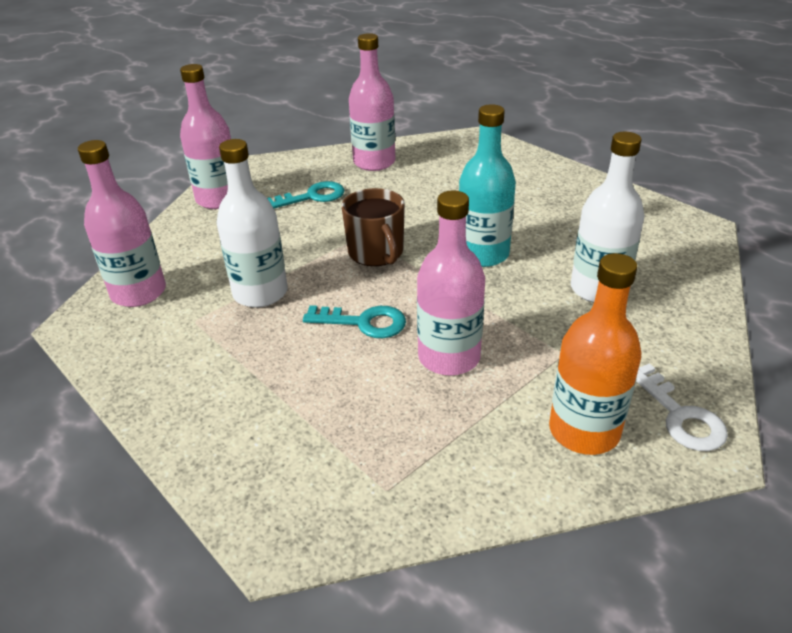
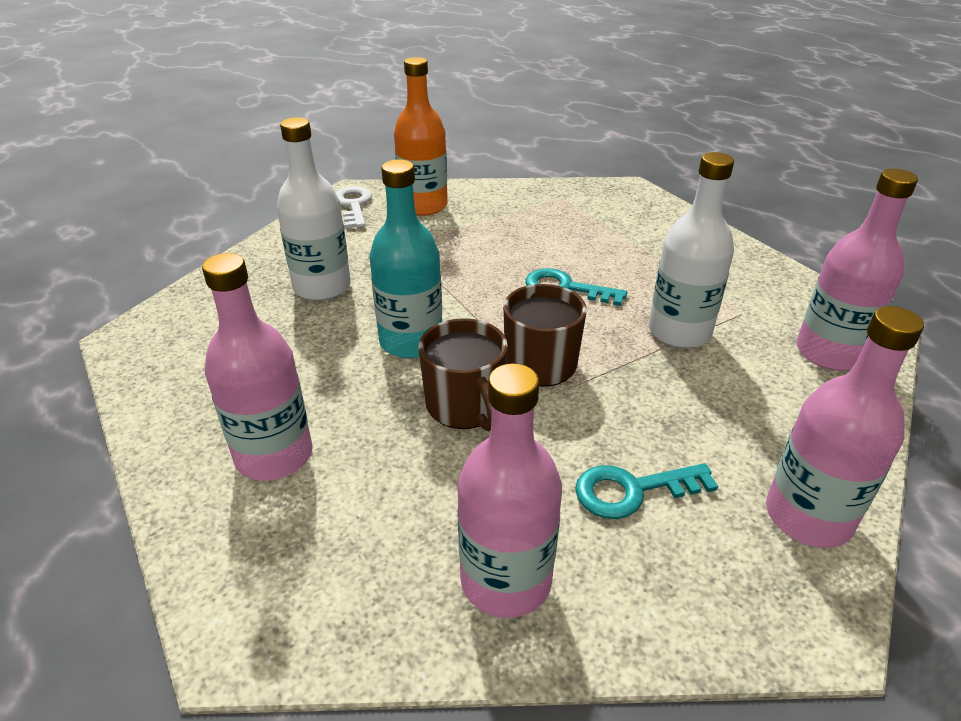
camera: 170 degrees left, 0 degrees up
pink bottle [417,191,485,376] -> pink bottle moved to [202,253,313,481]
none -> brown mug [418,318,508,432]

